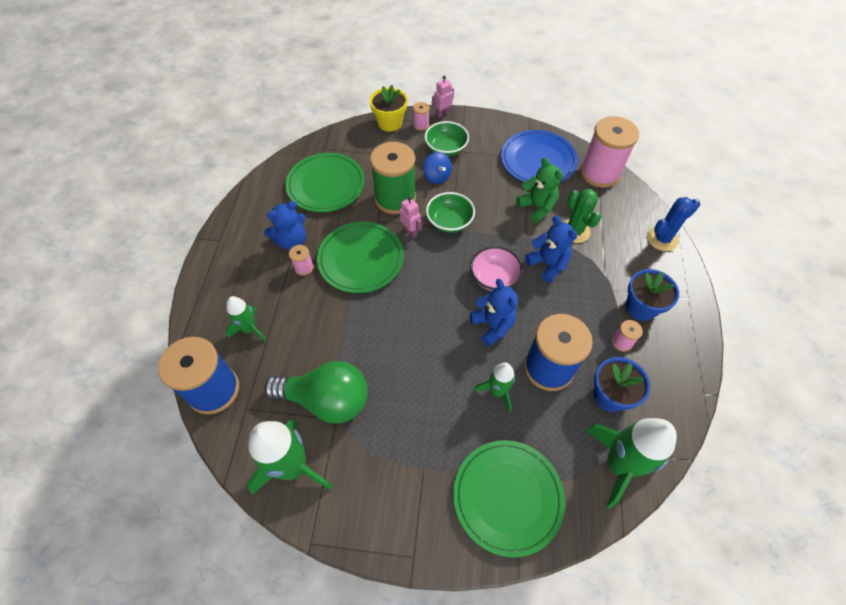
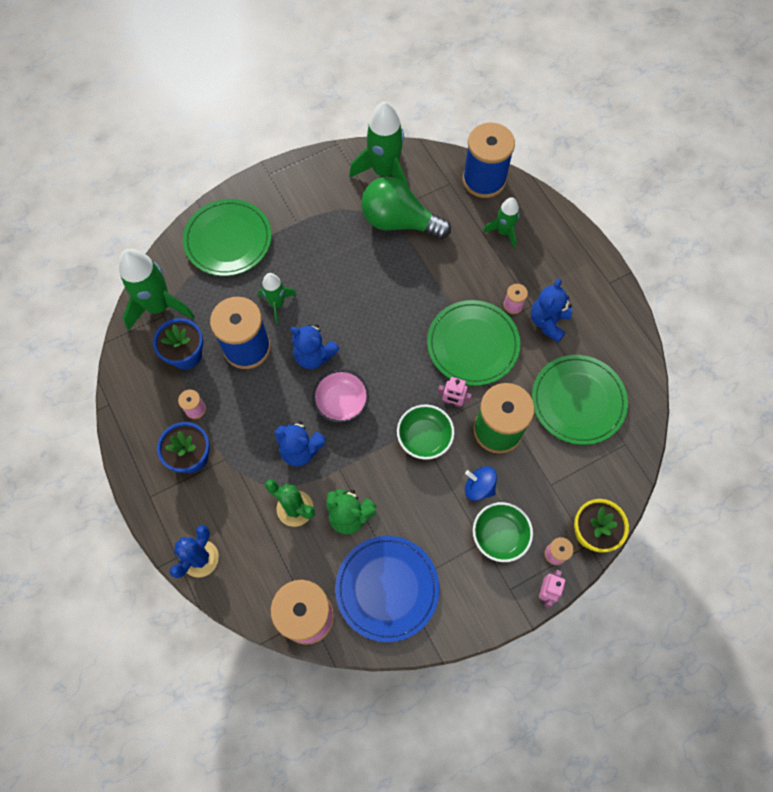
camera: 145 degrees right, 10 degrees up
green light bulb [264,361,368,423] -> green light bulb turned 45 degrees clockwise [362,177,451,239]

